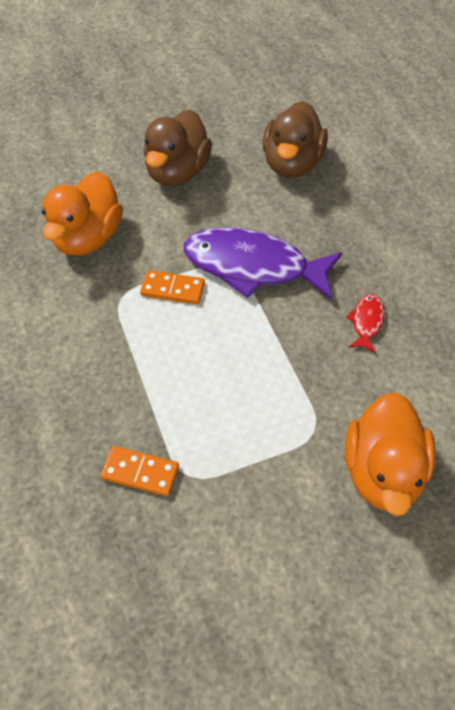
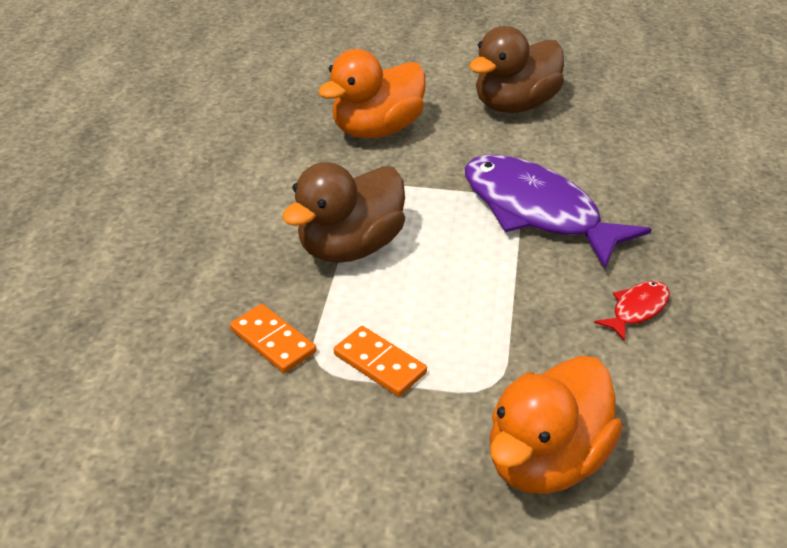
camera: 30 degrees right, 15 degrees down
orange domino [140,270,205,304] -> orange domino moved to [334,326,427,396]
brown duck [263,101,328,178] -> brown duck moved to [282,162,405,263]

